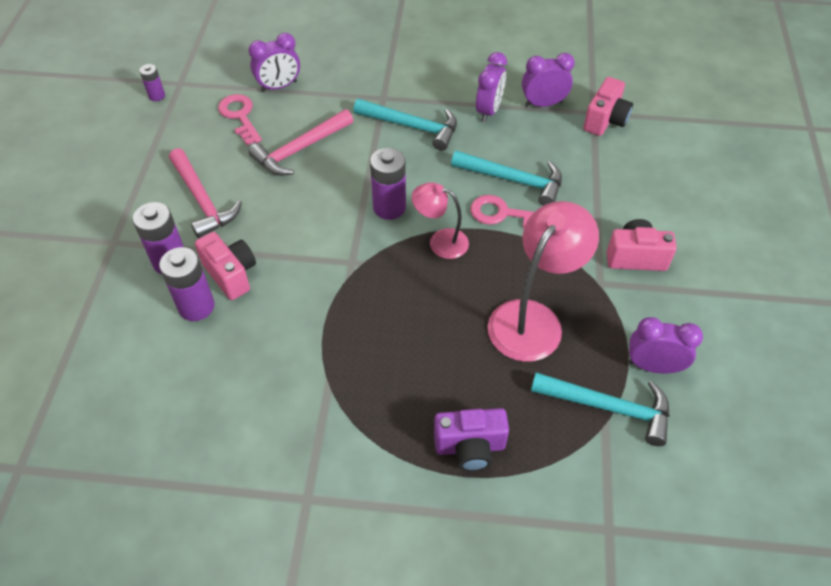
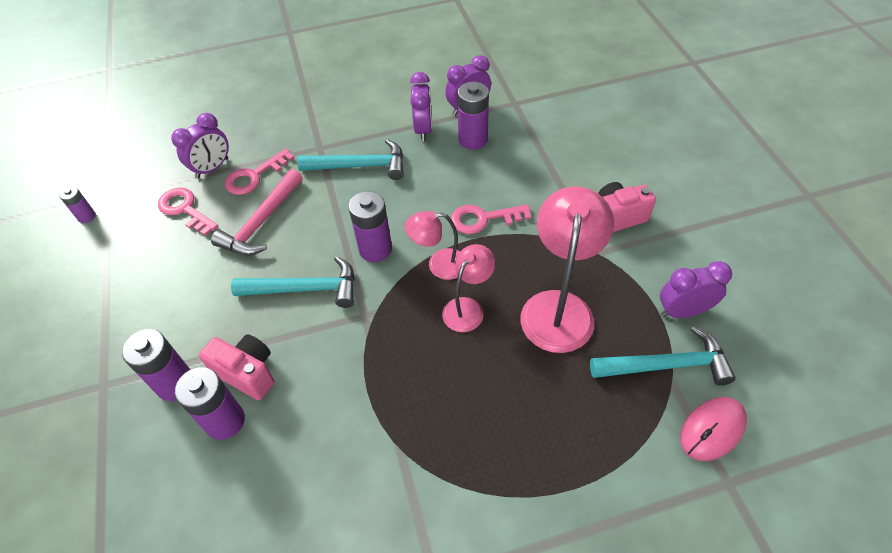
camera: 20 degrees left, 0 degrees up
pink hammer [169,148,242,238] -> none
purple camera [434,408,509,471] -> none
turquoise hammer [451,151,562,206] -> turquoise hammer moved to [231,256,355,308]
pink camera [583,77,633,136] -> none
none -> pink key [225,149,294,195]
none -> pink lamp [442,244,495,332]
none -> purple battery [457,82,489,150]
none -> pink mouse [680,397,747,461]

